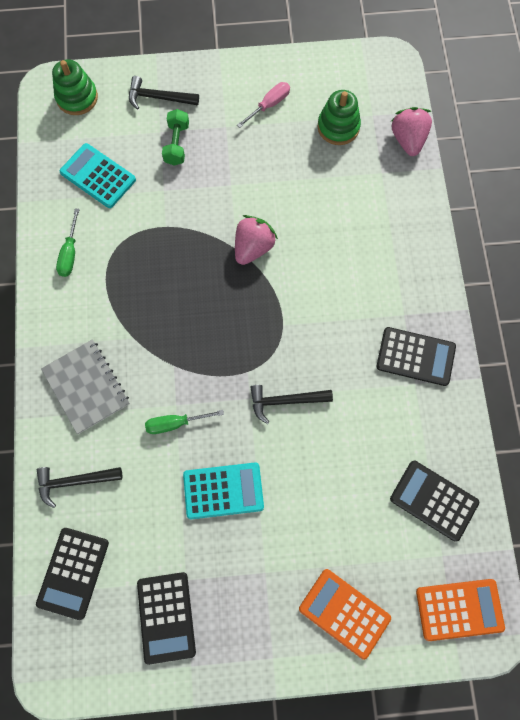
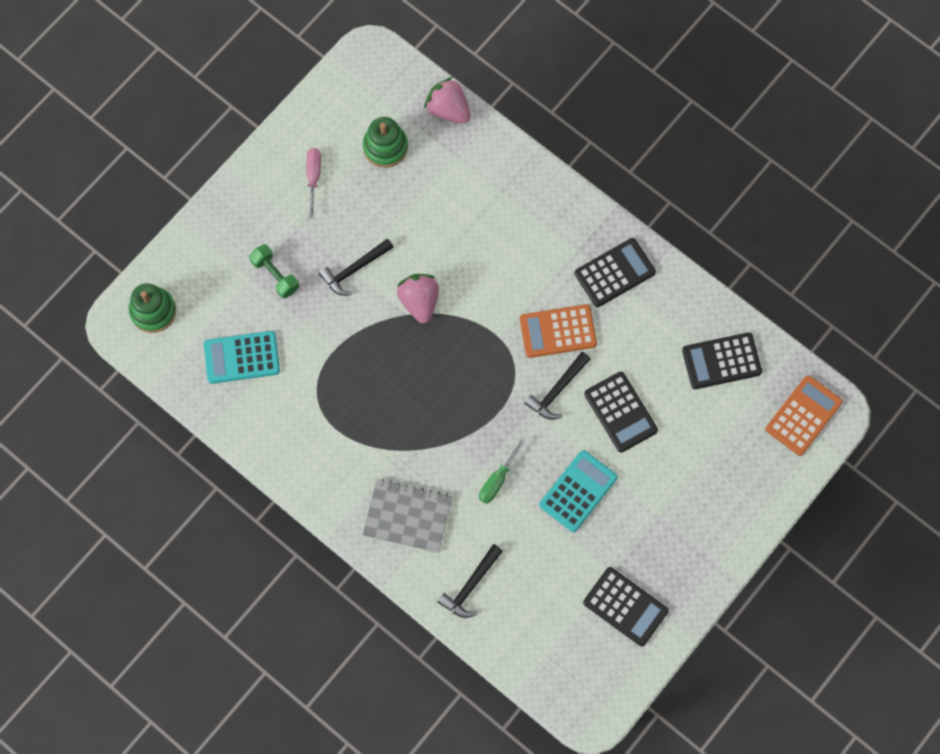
camera: 45 degrees left, 0 degrees up
black calculator [36,528,109,620] -> black calculator moved to [584,371,658,453]
green screwdriver [56,209,80,277] -> none
black hammer [129,76,199,110] -> black hammer moved to [319,238,394,296]
orange calculator [299,569,391,660] -> orange calculator moved to [520,304,597,358]

